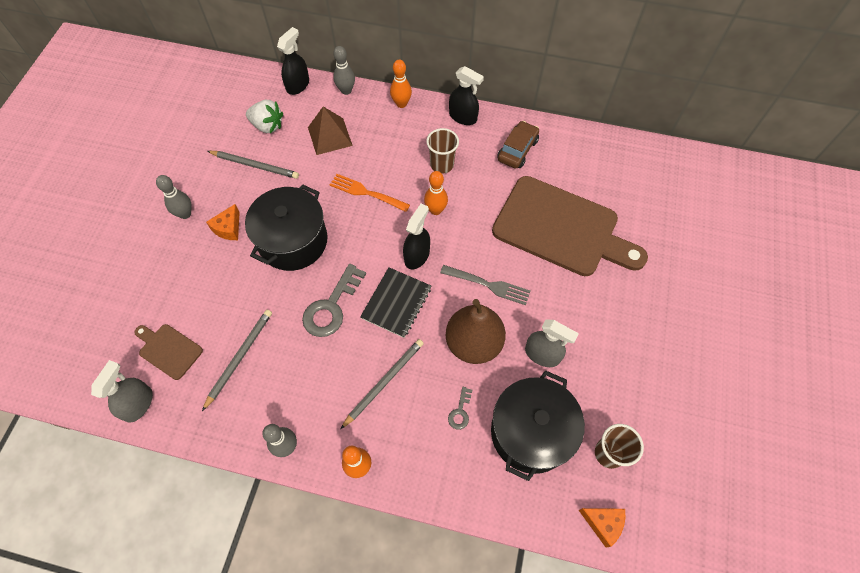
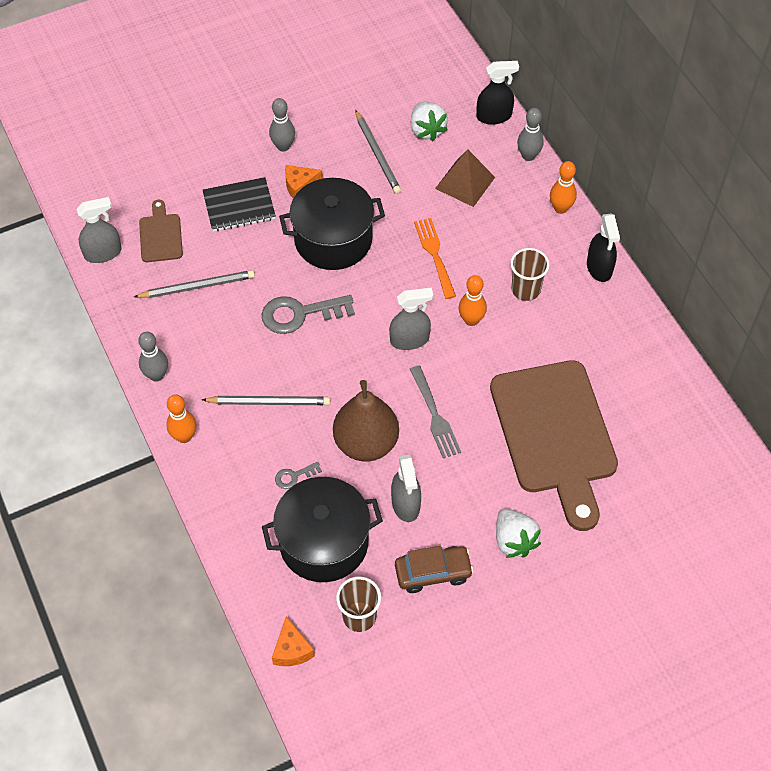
camera: 50 degrees right, 5 degrees down
black notebook [360,267,431,338] -> black notebook moved to [203,177,276,231]
black spray bottle [403,204,430,269] -> grey spray bottle [389,288,433,350]
brown car [497,121,539,169] -> brown car moved to [395,546,474,593]
none -> white strawberry [496,509,541,558]

